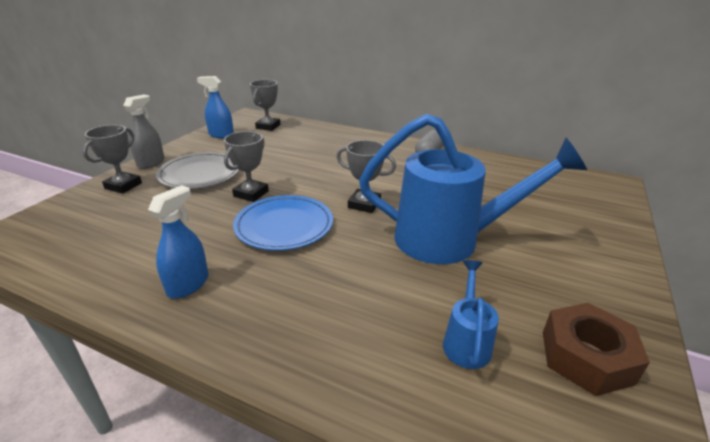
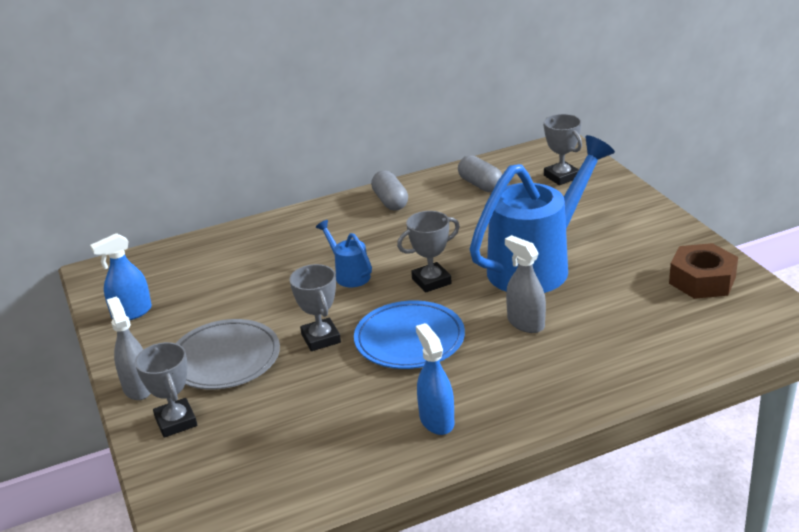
camera: 45 degrees left, 0 degrees up
grey trophy [250,80,280,131] -> grey trophy moved to [543,114,582,185]
blue watering can [443,260,499,369] -> blue watering can moved to [316,220,372,287]
none -> grey capsule [458,155,502,192]
none -> grey spray bottle [505,235,546,333]

